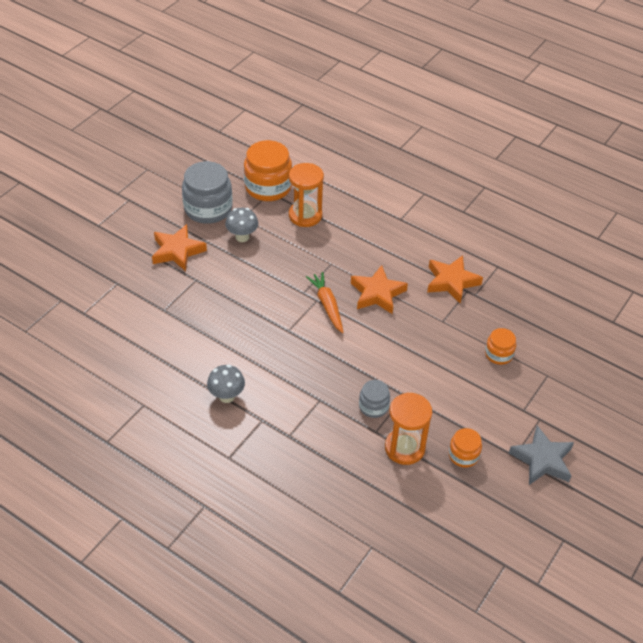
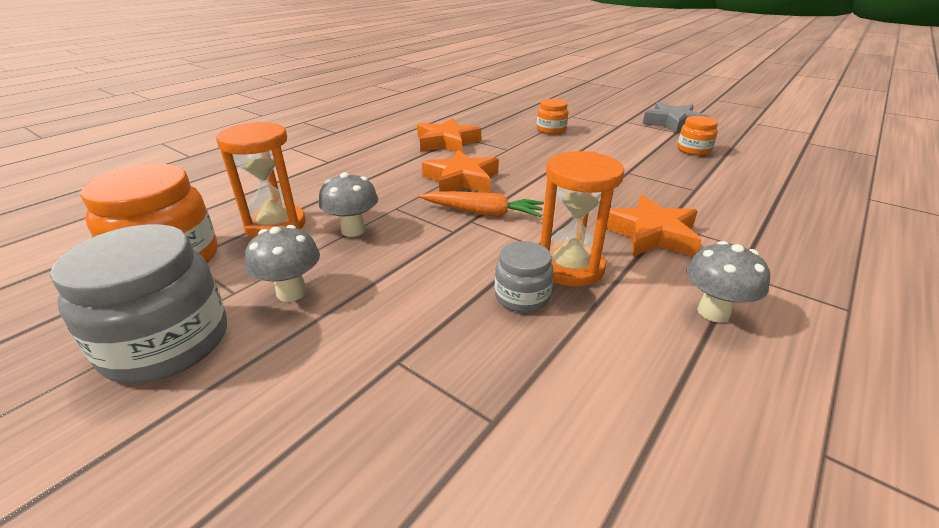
camera: 85 degrees left, 15 degrees down
orange star [152,224,207,271] -> orange star moved to [606,195,702,257]
orange carrot [306,272,344,333] -> orange carrot turned 150 degrees counterclockwise [419,191,544,217]
grey jar [359,380,390,418] -> grey jar moved to [495,241,554,313]
orange hourglass [385,392,432,465] -> orange hourglass moved to [540,151,624,287]
none -> grey mushroom [319,172,378,237]

